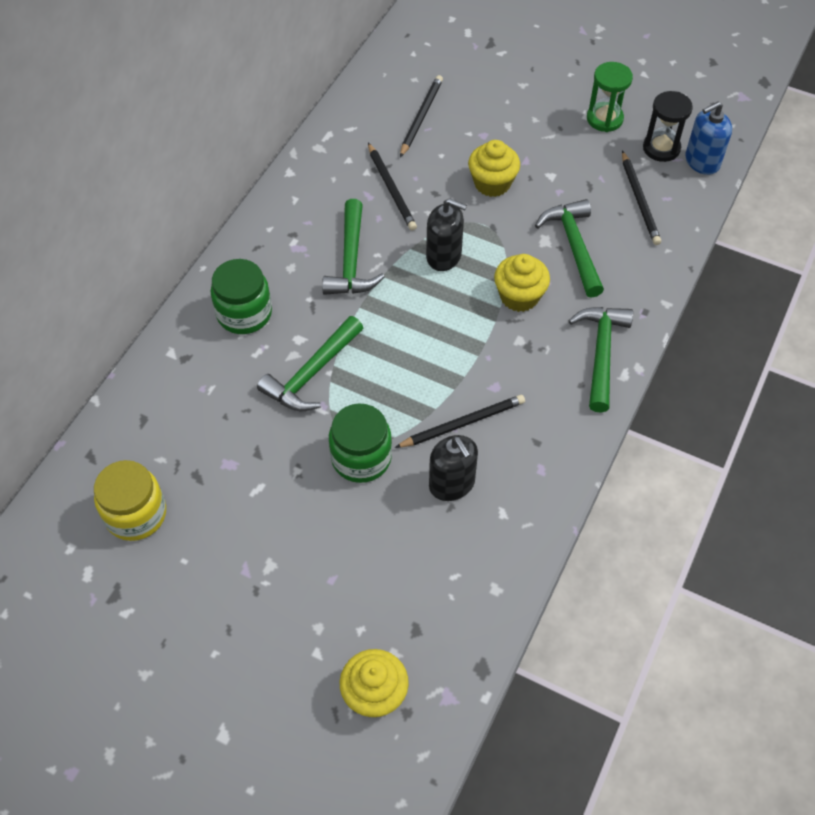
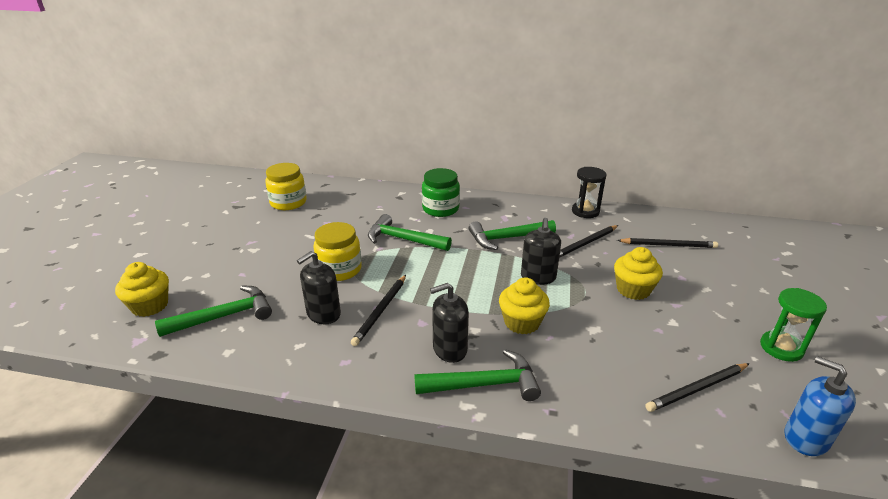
camera: 75 degrees right, 25 degrees down
green jar [329,403,392,483] -> yellow jar [313,222,362,281]
black pencil [395,395,525,448] -> black pencil turned 60 degrees clockwise [351,275,406,346]
green hammer [535,199,604,298] -> green hammer moved to [155,286,272,337]
black hourglass [643,91,693,162] -> black hourglass moved to [572,167,607,218]
none -> black soap dispenser [430,283,469,363]

